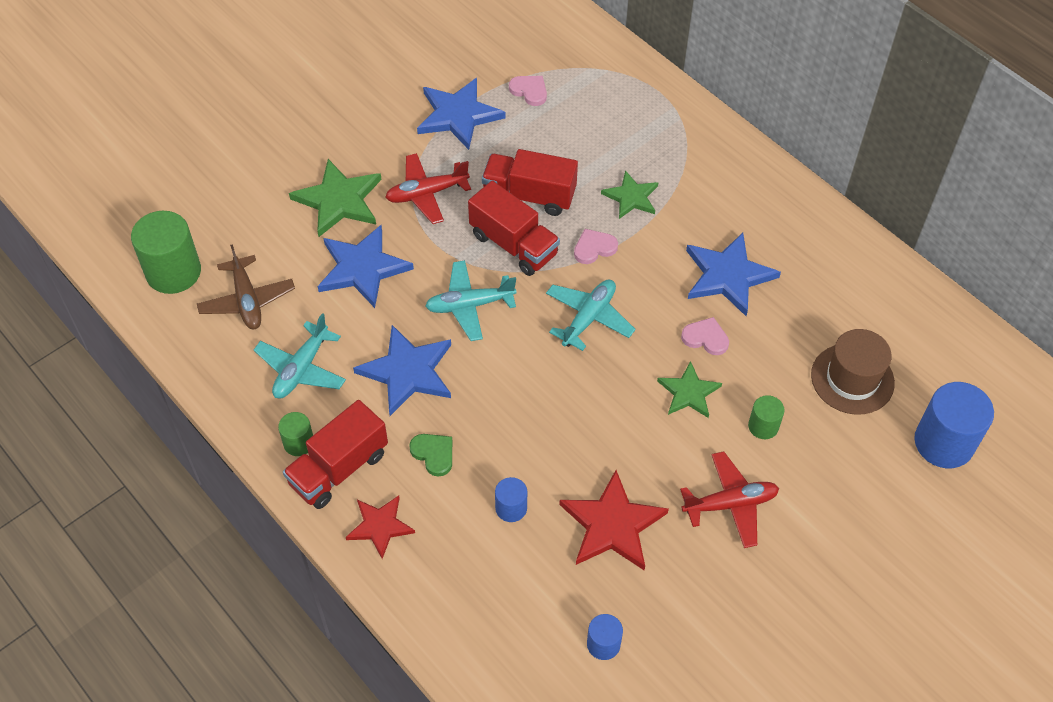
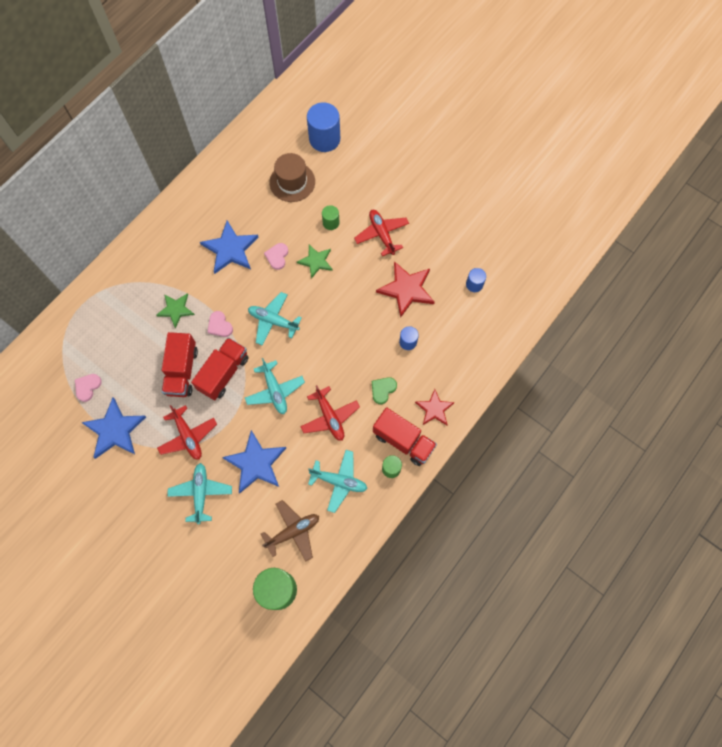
camera: 100 degrees left, 15 degrees up
green star [289,159,382,237] -> turquoise plane [167,463,232,524]
blue star [353,325,451,416] -> red plane [300,385,360,441]

